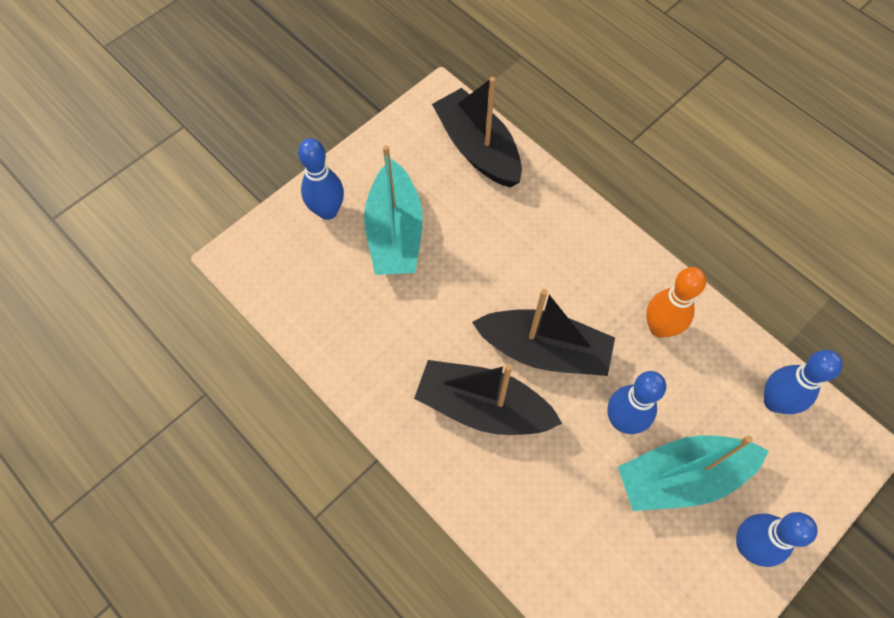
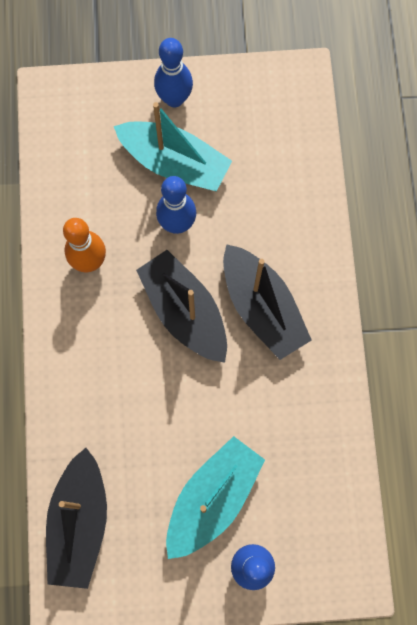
camera: 140 degrees left, 10 degrees up
blue bowling pin [764,350,843,414] -> none

